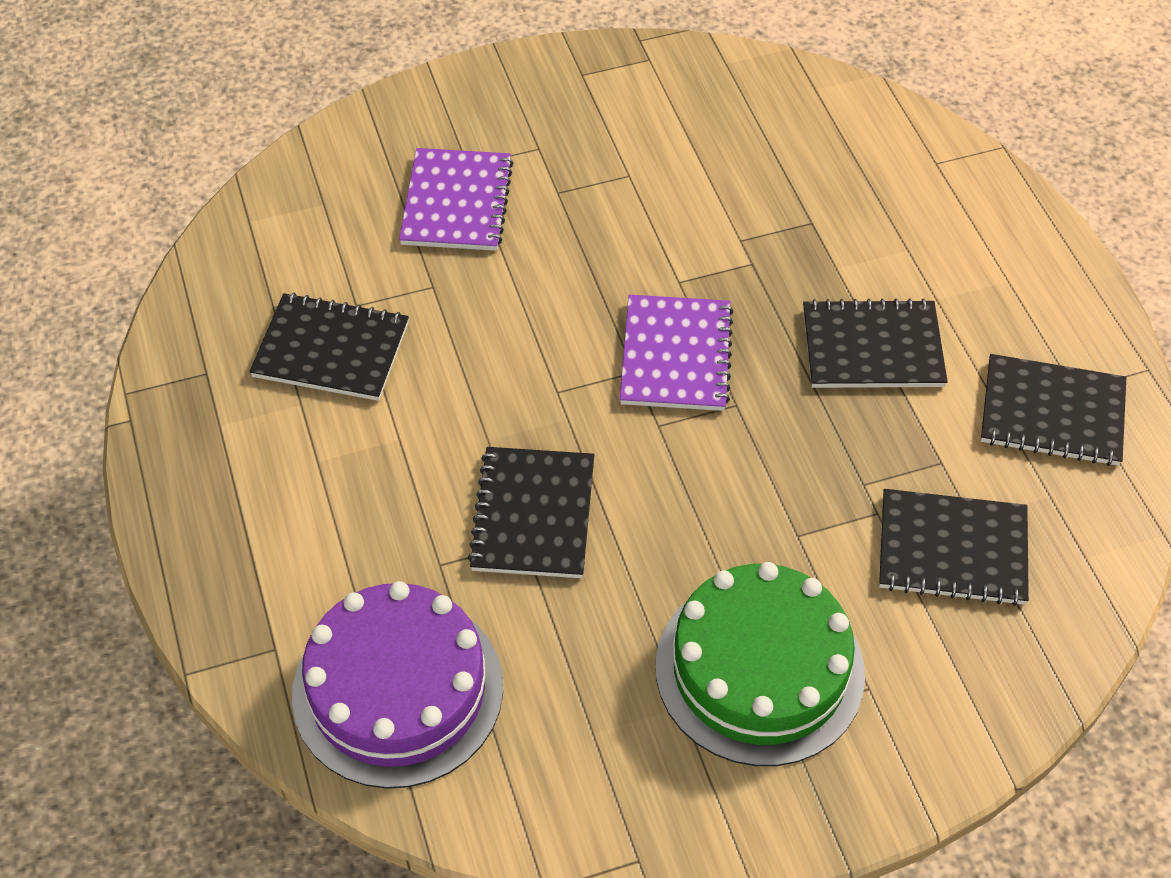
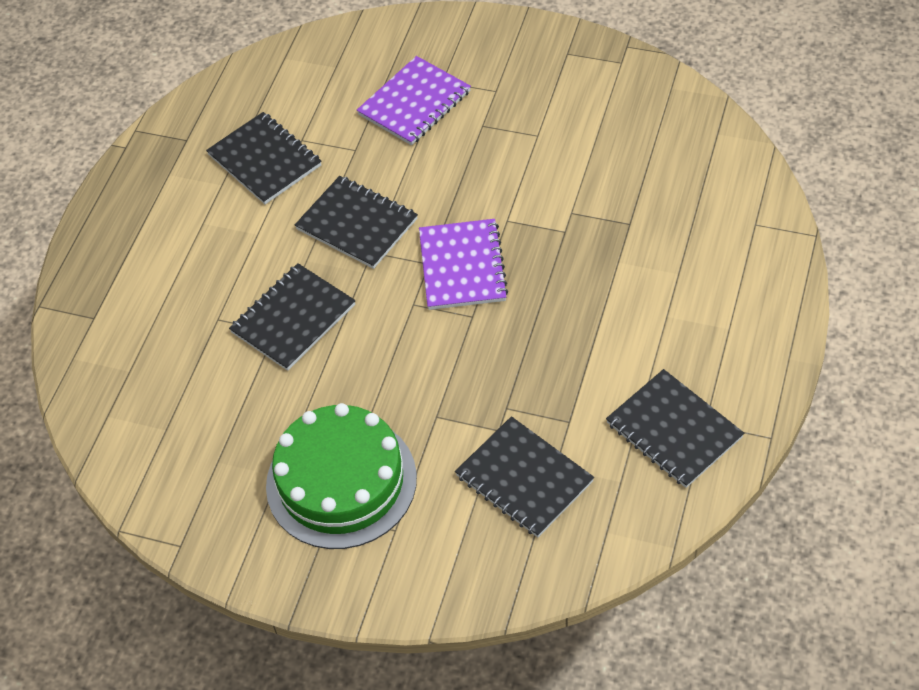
camera: 40 degrees right, 0 degrees up
purple cake [292,581,503,789] -> none
purple notebook [620,295,733,411] -> purple notebook turned 45 degrees counterclockwise [419,219,508,310]
black notebook [803,298,948,388] -> black notebook moved to [295,176,418,269]

